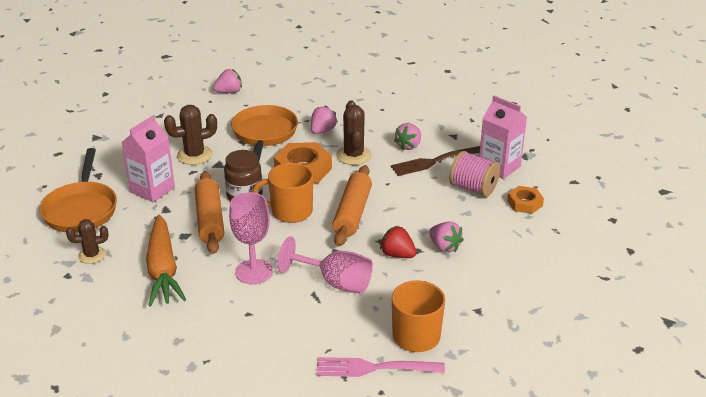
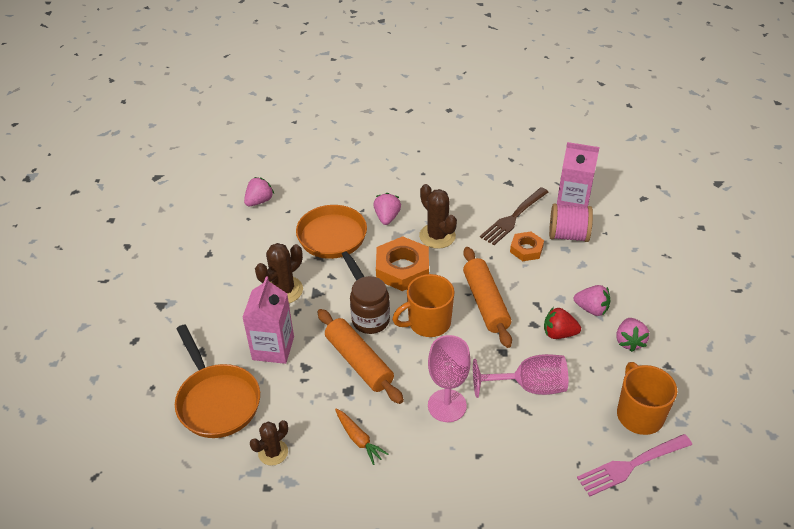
camera: 25 degrees left, 10 degrees up
orange carrot [146,215,186,307] -> orange carrot [335,409,388,465], size x0.50
pink strawberry [394,123,421,150] -> pink strawberry moved to [616,318,649,352]
orange nut [507,186,544,214] -> orange nut moved to [510,232,544,261]

